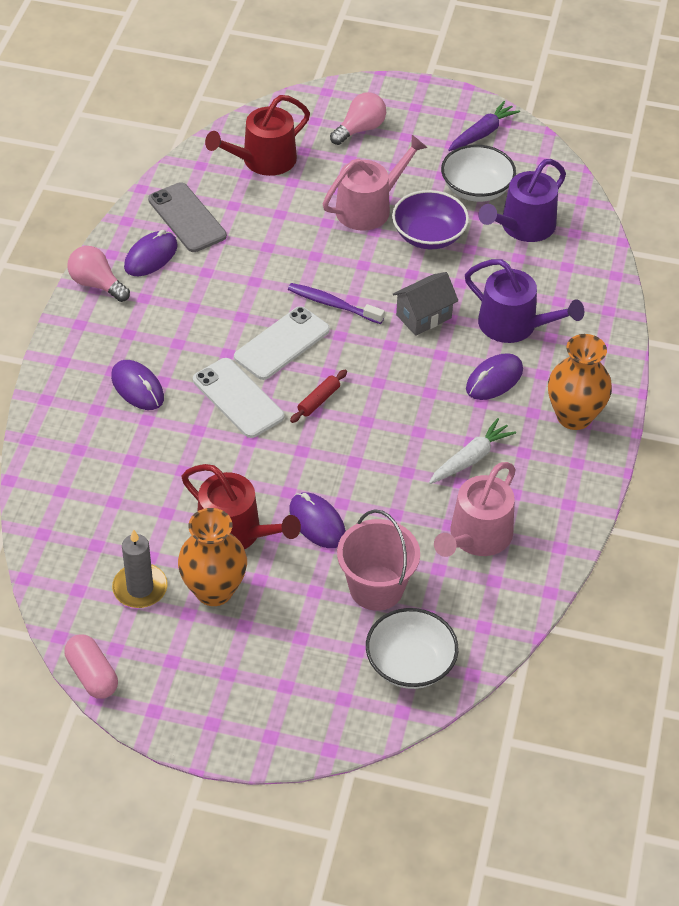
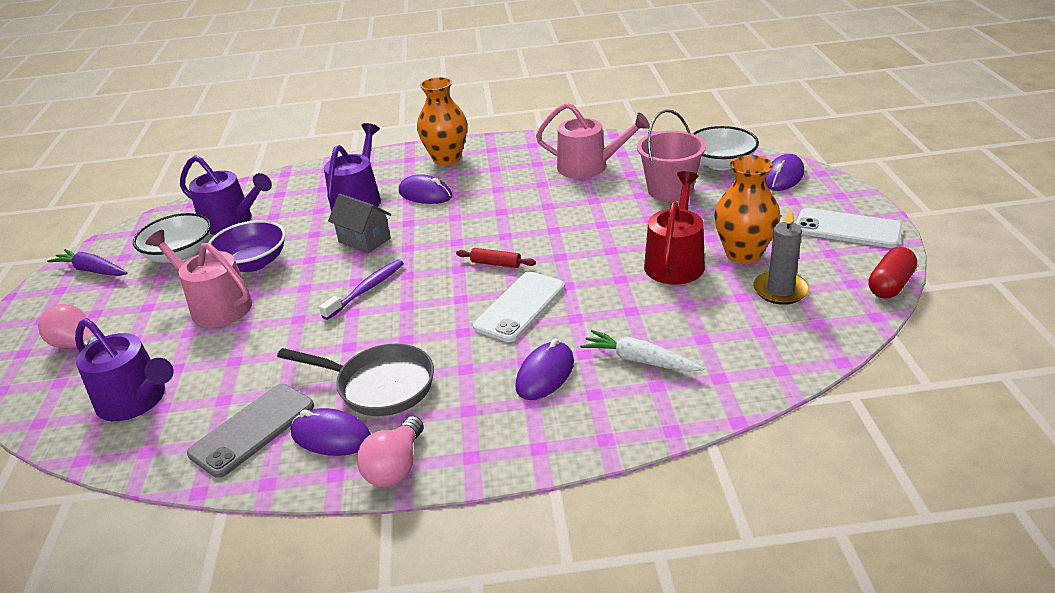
camera: 105 degrees left, 15 degrees down
pink capsule [64,634,118,699] -> red capsule [868,247,917,299]
red watering can [205,95,310,176] -> purple watering can [75,318,174,421]
white phone [234,306,330,380] -> white phone moved to [796,208,902,248]
purple toothbrush [288,283,385,324] -> purple toothbrush turned 150 degrees counterclockwise [319,259,404,320]
purple mouse [289,492,346,548] -> purple mouse moved to [765,154,804,191]
white carrot [429,418,516,484] -> white carrot moved to [580,330,704,372]
none -> grey pan [277,344,434,416]

